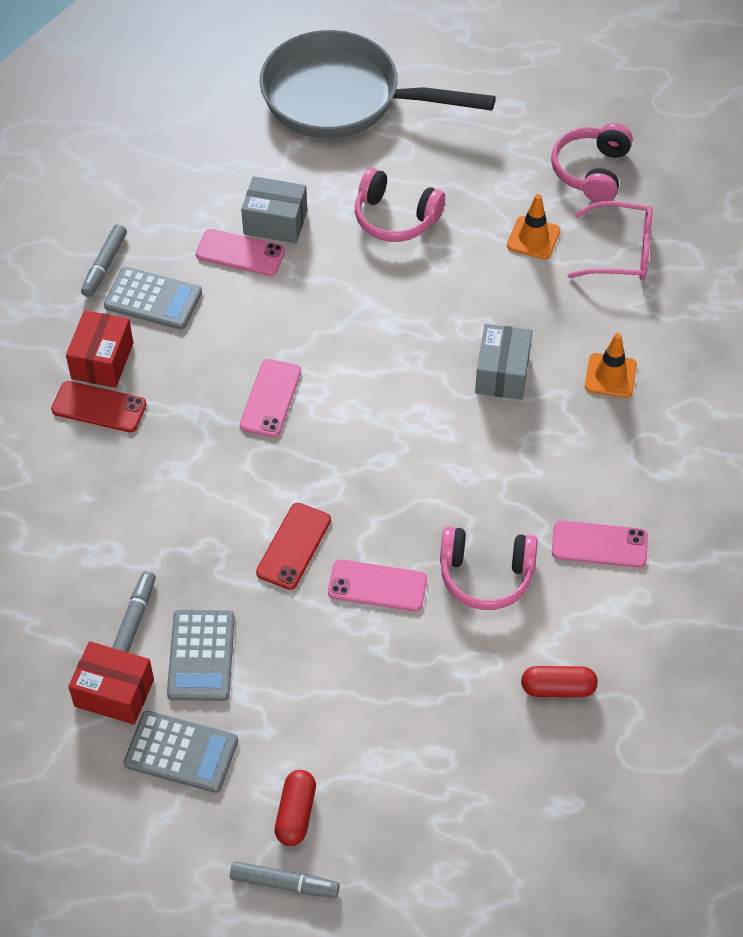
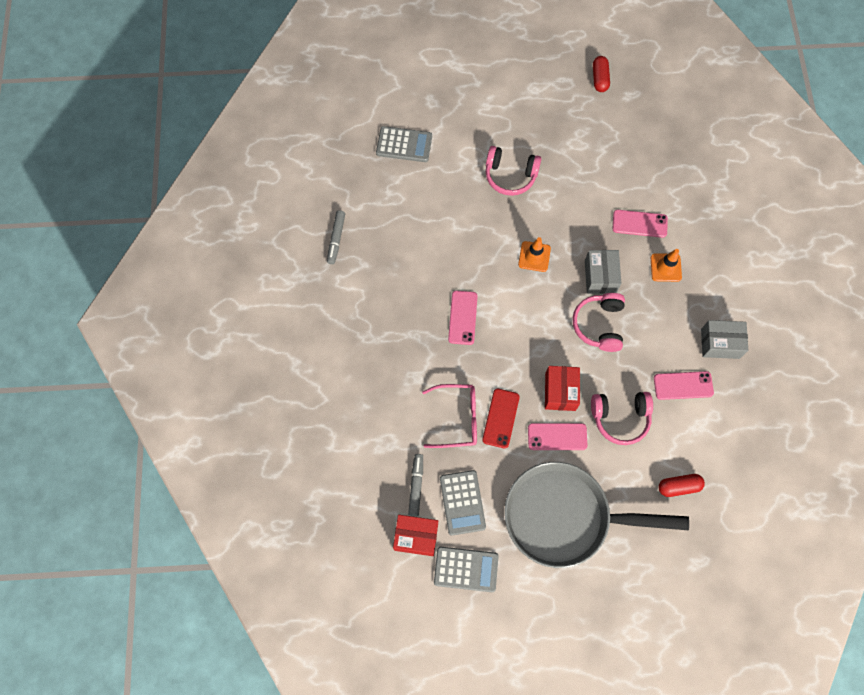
camera: 10 degrees left, 15 degrees up
red phone [51,381,147,432] -> none
red box [66,310,133,388] -> red box moved to [545,366,580,411]
grey calculator [104,267,202,330] -> grey calculator moved to [376,126,432,162]
pink phone [196,229,285,276] -> pink phone moved to [612,210,668,238]
grey marker [230,861,340,898] -> none
grey box [241,176,307,243] -> grey box moved to [701,320,749,359]
grey pan [260,30,496,138] -> grey pan moved to [504,462,689,568]
red capsule [275,770,316,846] -> red capsule moved to [593,56,610,92]
orange traffic cone [507,194,561,260] -> orange traffic cone moved to [518,237,551,272]
pink headphones [551,123,632,202] -> pink headphones moved to [572,293,625,352]
pink glasses [567,201,653,281] -> pink glasses moved to [422,384,477,448]

